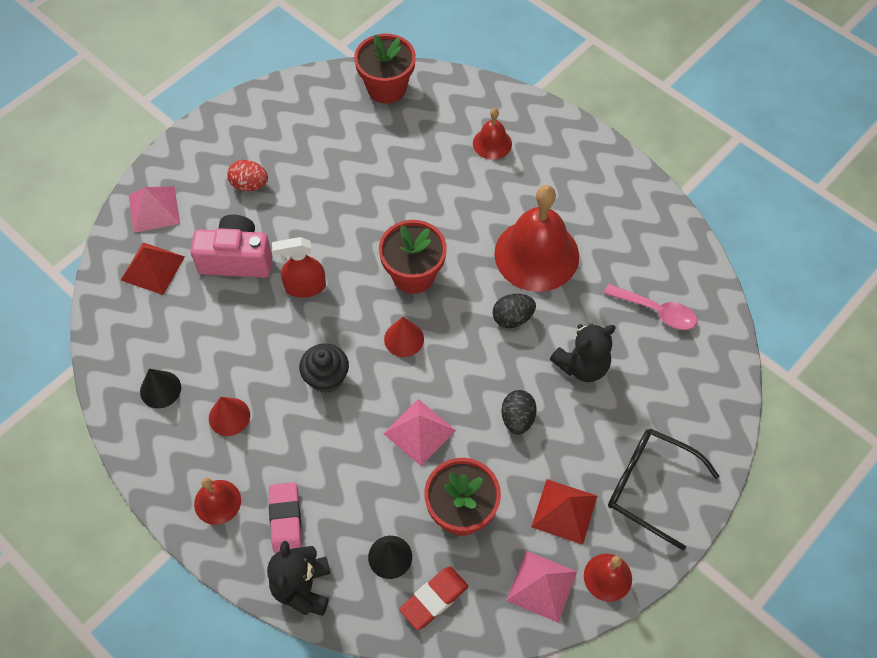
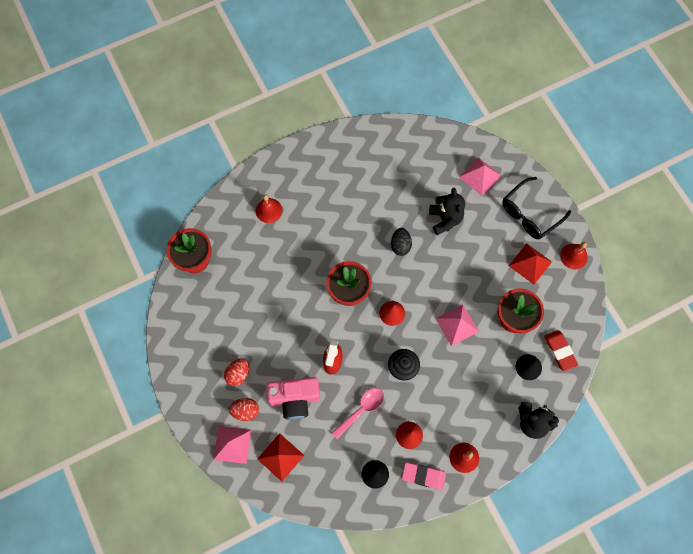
camera: 70 degrees left, 10 degrees up
pink camera [190,215,273,278] -> pink camera turned 120 degrees counterclockwise [266,377,320,419]
pink eraser [269,482,302,553] -> pink eraser moved to [402,462,446,490]
red bell [494,185,579,292] -> none
black egg [502,390,537,434] -> none
pink pyramid [506,551,577,622] -> pink pyramid moved to [459,157,501,196]
pink spoon [604,284,697,330] -> pink spoon moved to [332,388,384,439]
none -> red egg [228,398,259,421]

